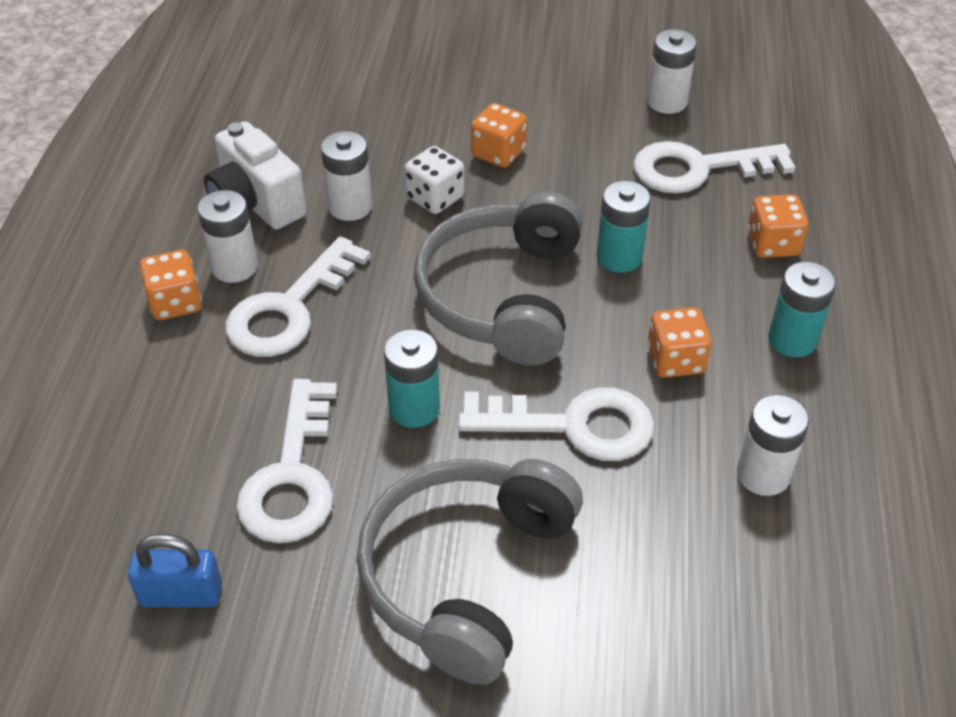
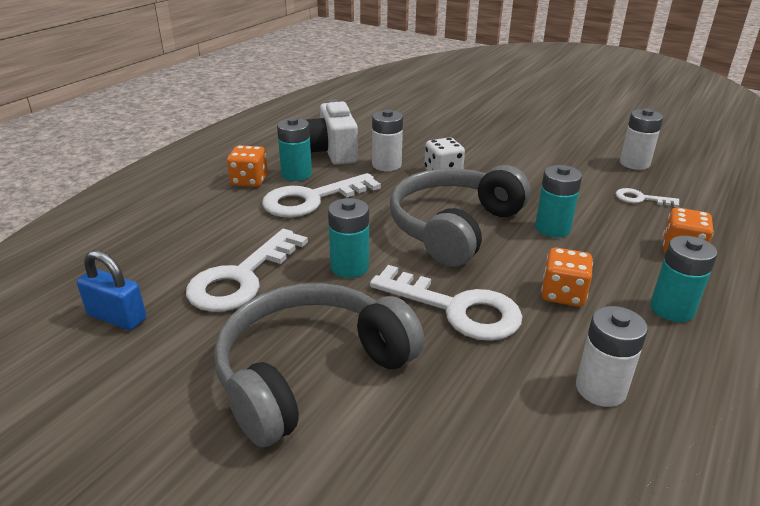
camera: 25 degrees right, 15 degrees down
white battery [198,190,258,283] -> turquoise battery [277,117,312,181]
orange dice [471,103,527,168] -> none
white key [633,141,796,194] -> white key [616,188,680,207], size x0.50

